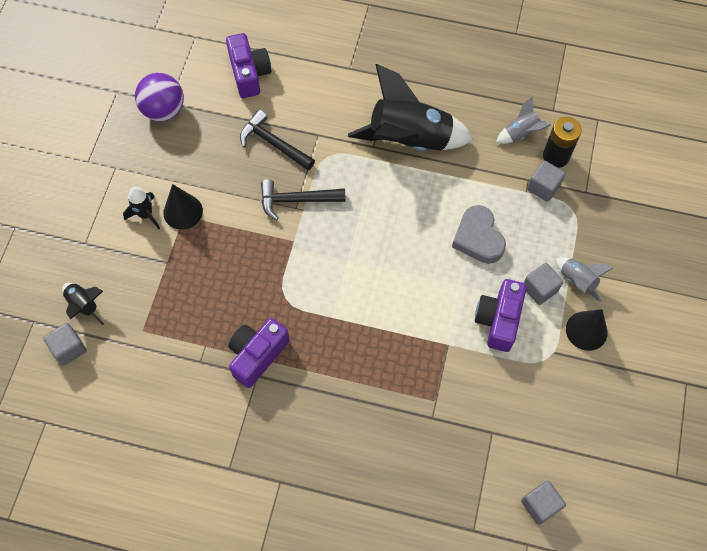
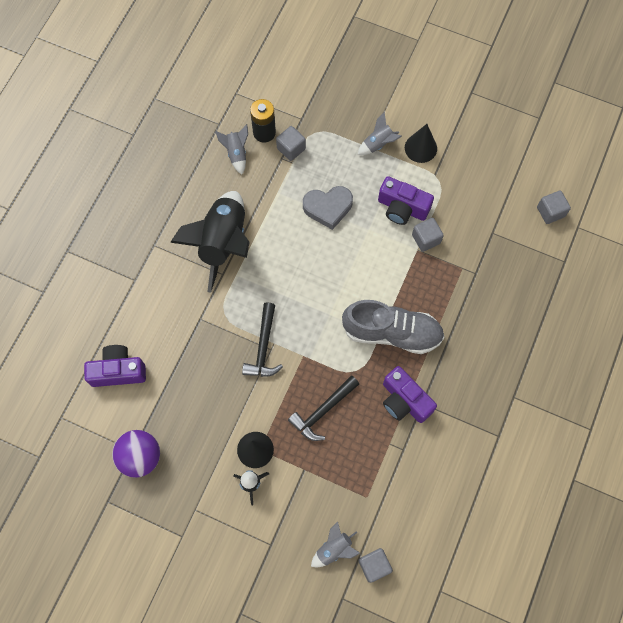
camera: 80 degrees left, 5 degrees up
black rocket [62,283,104,325] -> grey rocket [311,521,360,567]
black hammer [240,110,315,170] -> black hammer moved to [288,376,359,441]
grey cube [524,263,563,305] -> grey cube moved to [412,218,444,252]
none -> grey shoe [342,300,445,354]

